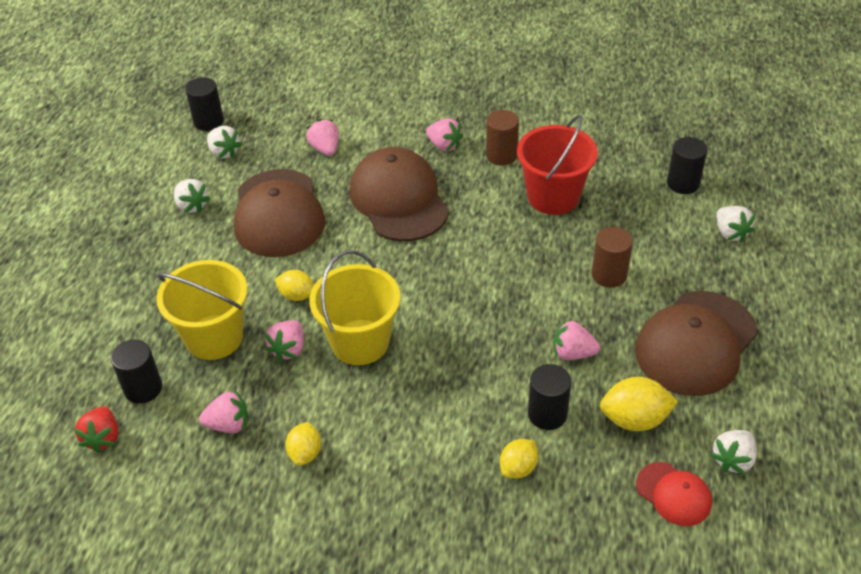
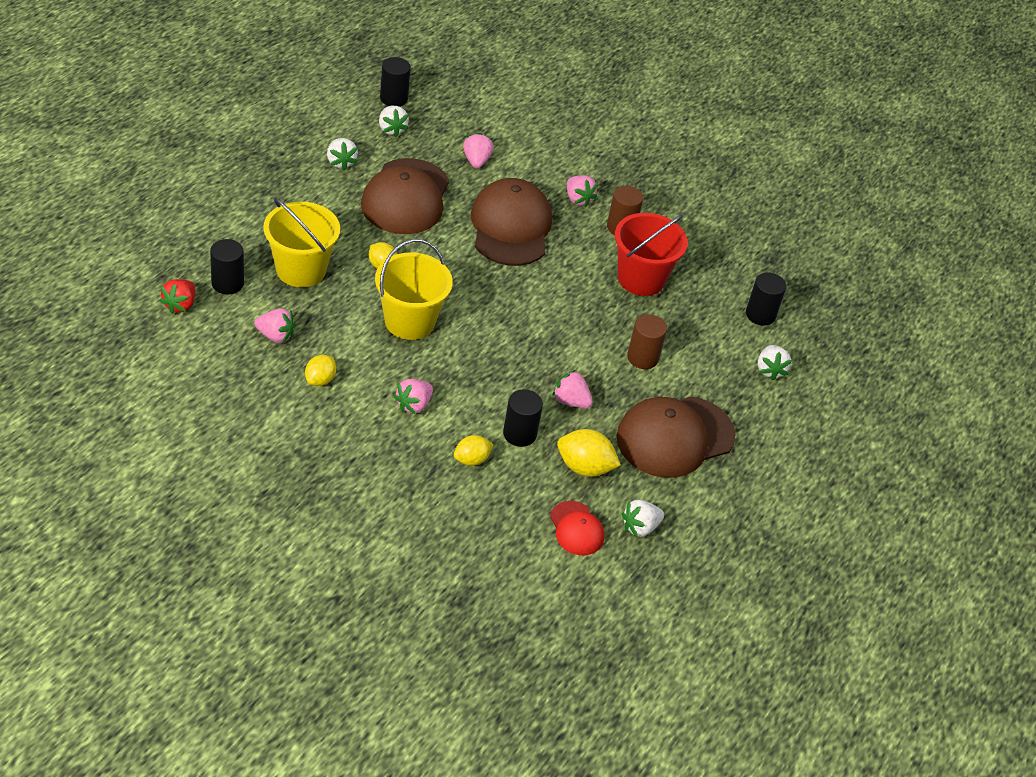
camera: 15 degrees right, 0 degrees up
pink strawberry [265,320,304,362] -> pink strawberry moved to [394,379,433,414]

